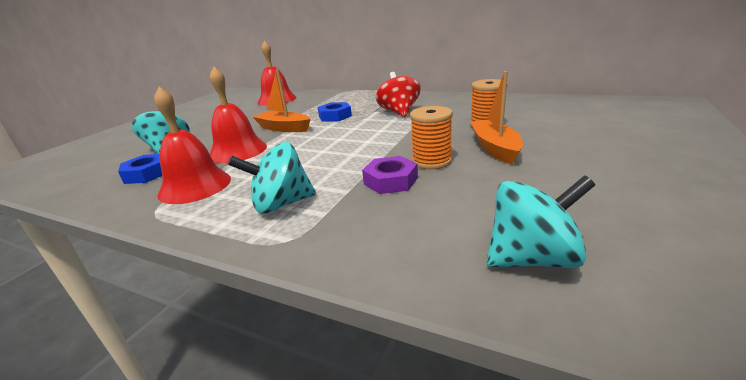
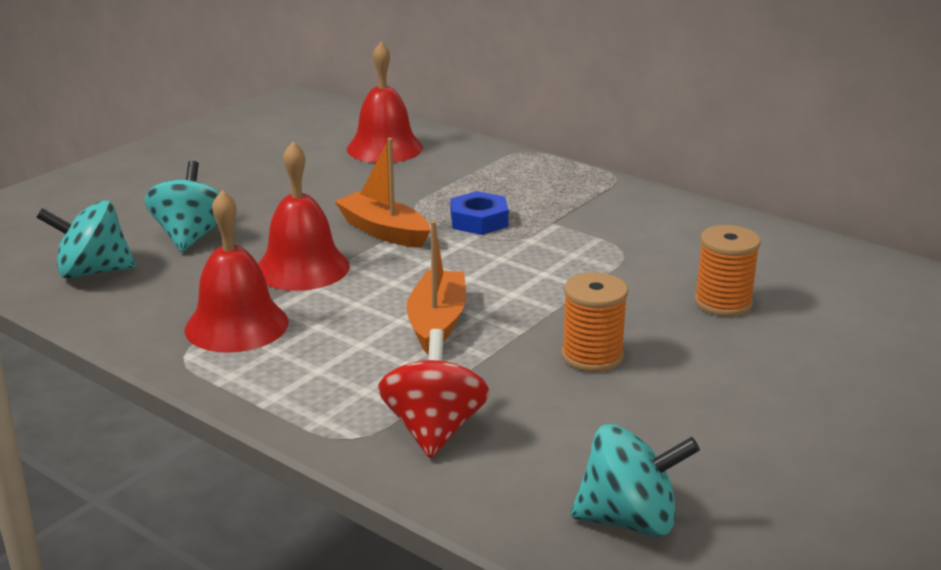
camera: 10 degrees right, 0 degrees up
blue nut [118,154,162,184] -> none
turquoise spinning top [228,142,316,214] -> turquoise spinning top moved to [36,200,136,279]
purple nut [362,156,418,194] -> none
red spinning top [376,72,421,117] -> red spinning top moved to [378,329,490,458]
orange boat [471,71,523,165] -> orange boat moved to [406,221,466,354]

